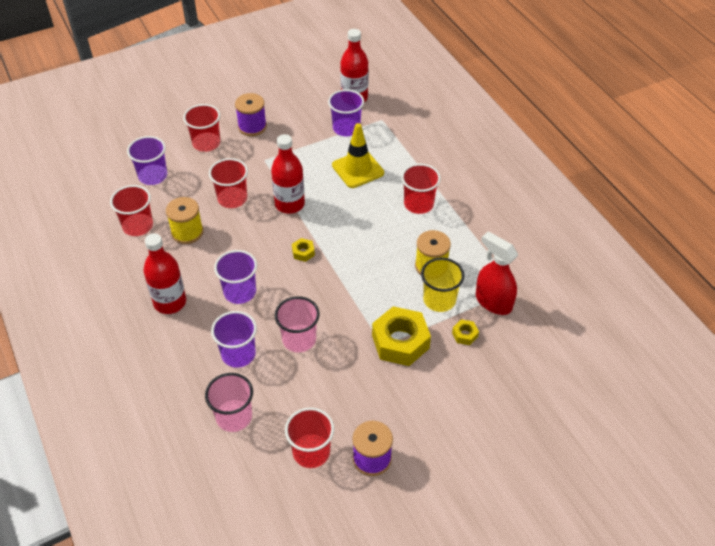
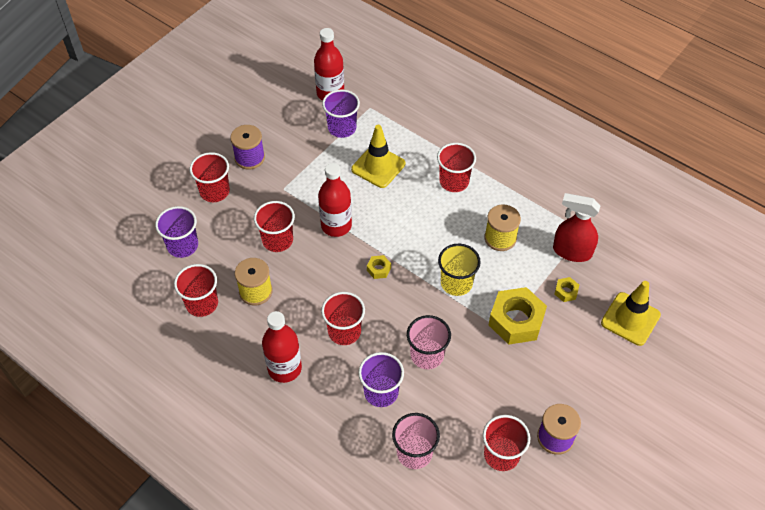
camera: 25 degrees left, 5 degrees up
purple cup [214,250,257,304] -> red cup [321,292,365,345]
yellow cup [421,258,464,312] -> yellow cup moved to [438,244,481,296]
none -> yellow traffic cone [601,281,661,346]

